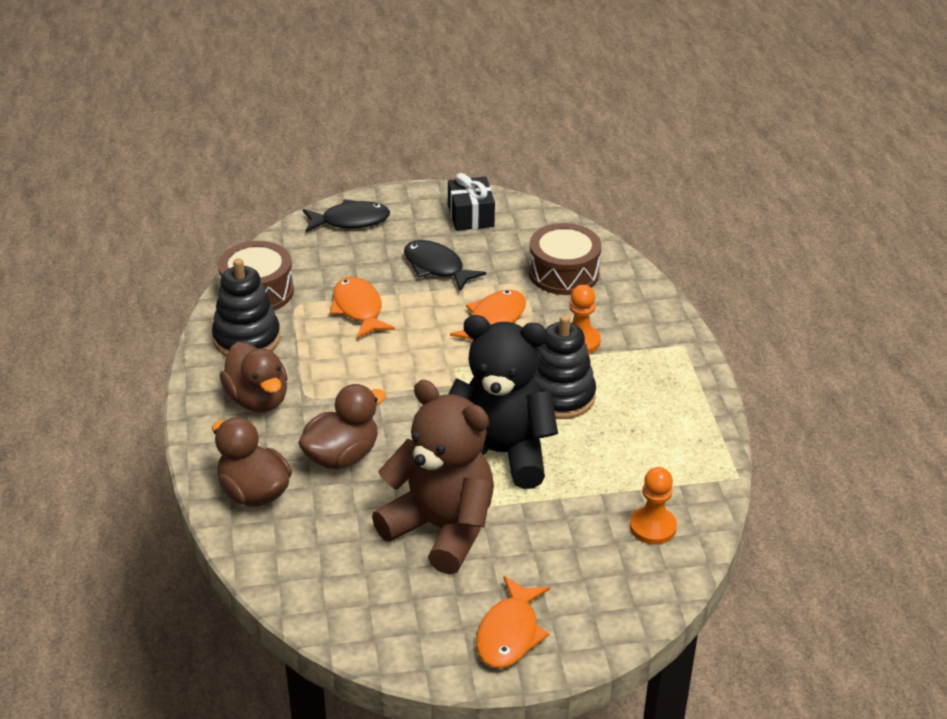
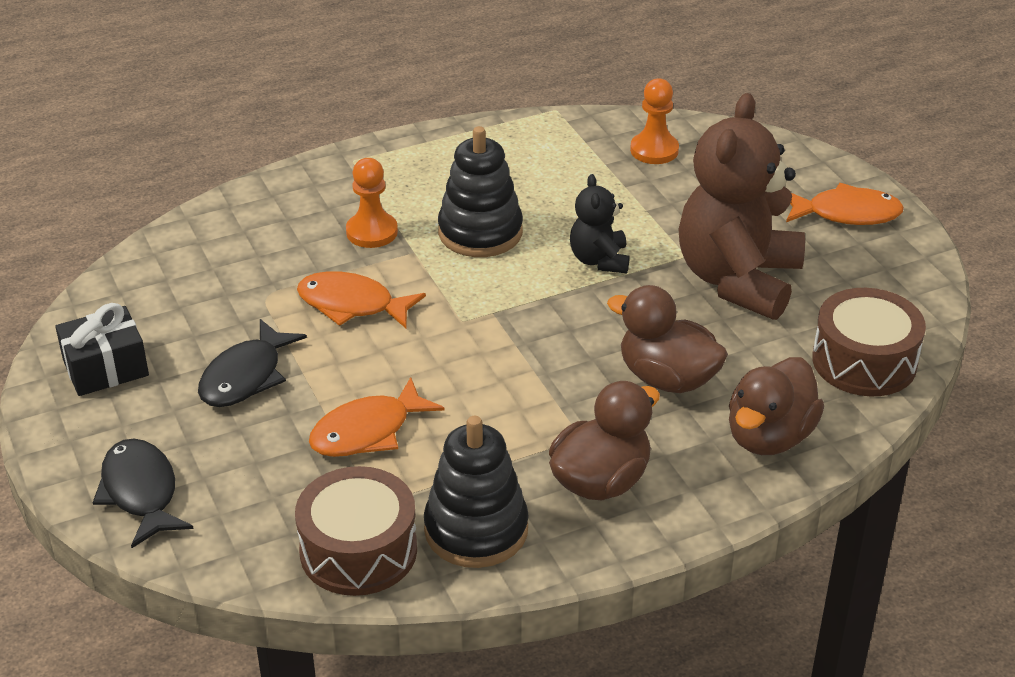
camera: 105 degrees left, 0 degrees up
black teddy bear [448,315,558,489] -> black teddy bear [570,174,630,273], size x0.49
brown drum [529,223,601,295] -> brown drum moved to [812,288,926,396]

